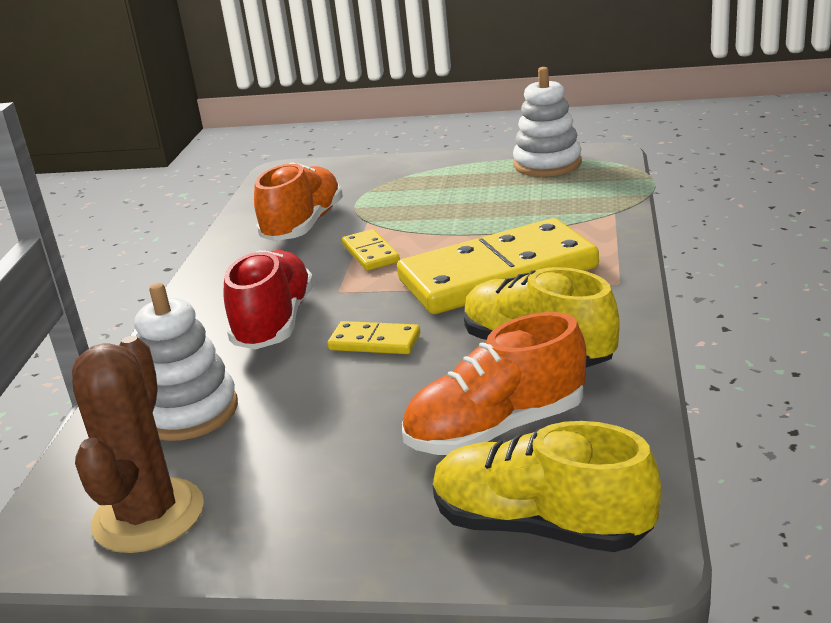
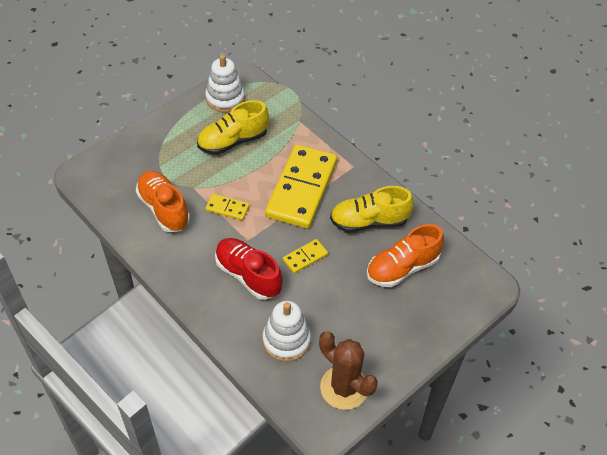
camera: 55 degrees left, 25 degrees up
orange shoe [402,312,586,455] -> orange shoe turned 45 degrees clockwise [367,224,444,287]
yellow shoe [433,421,661,552] -> yellow shoe moved to [197,100,269,155]

